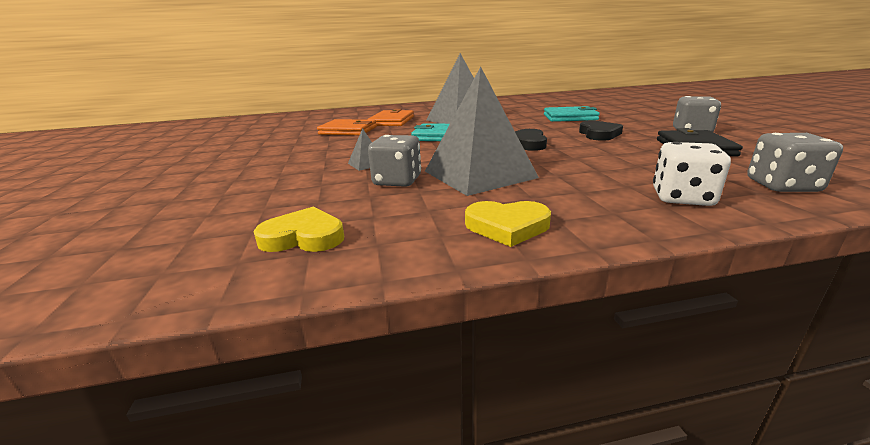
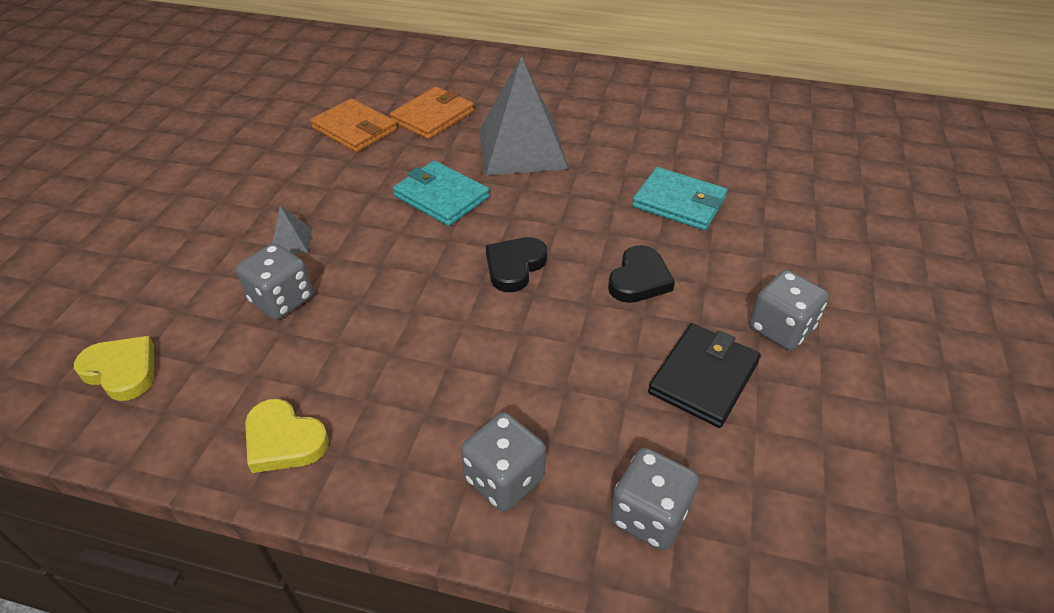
camera: 25 degrees right, 20 degrees up
grey pyramid [425,67,539,196] -> none
white dice [653,142,731,206] -> grey dice [461,412,546,512]

